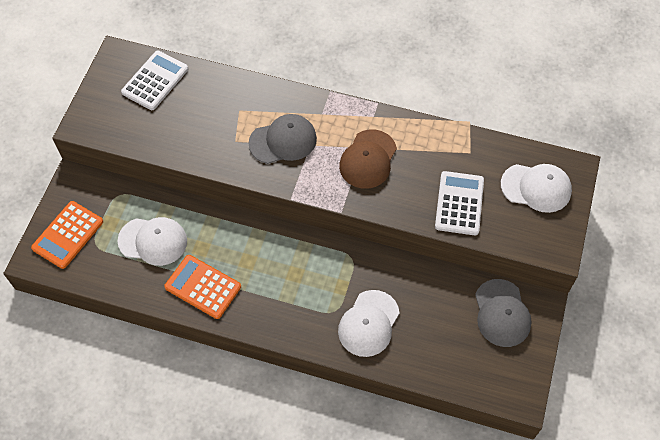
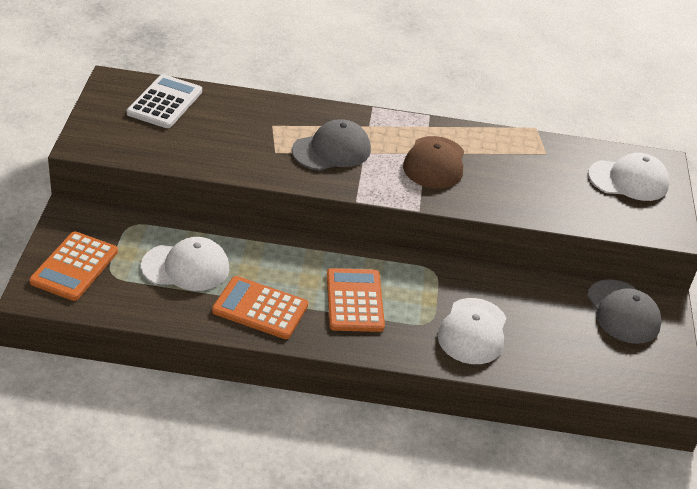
camera: 15 degrees left, 20 degrees down
white calculator [435,171,484,235] -> none
none -> orange calculator [327,268,385,332]

